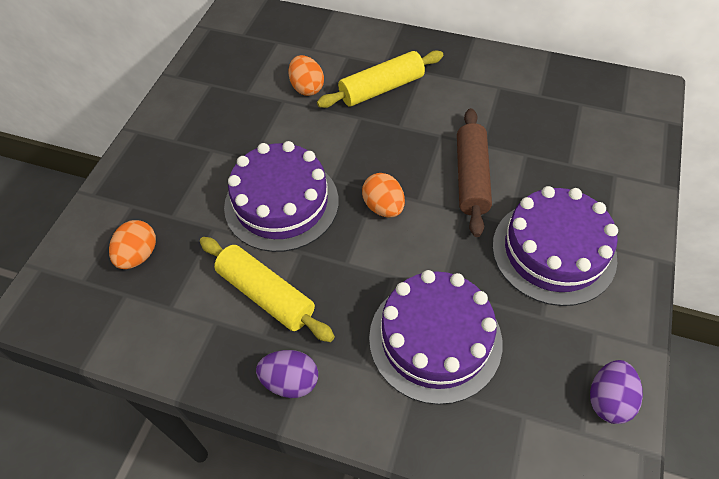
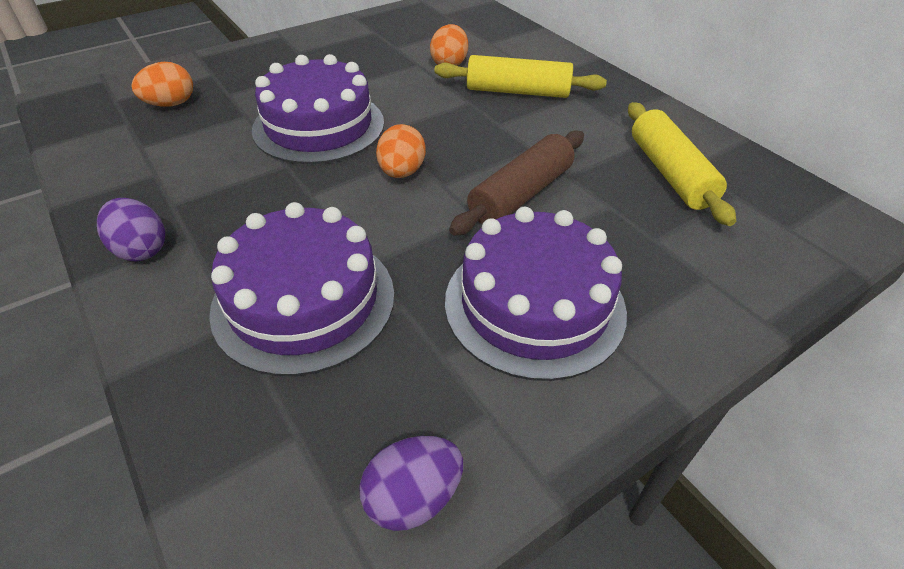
camera: 35 degrees right, 10 degrees down
yellow rolling pin [200,237,335,342] -> yellow rolling pin moved to [628,102,736,226]

